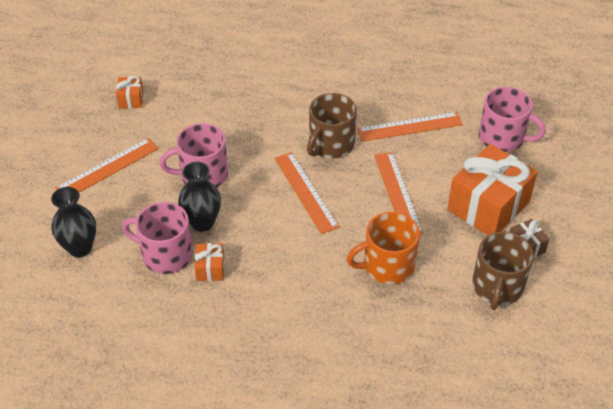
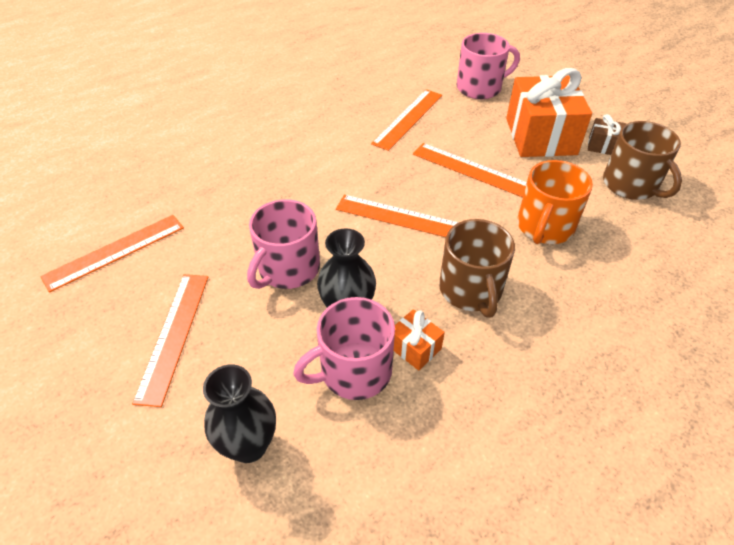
camera: 45 degrees left, 0 degrees up
orange gift [116,76,143,109] -> orange ruler [40,215,184,293]
brown mug [307,93,357,158] -> brown mug moved to [439,219,515,318]

